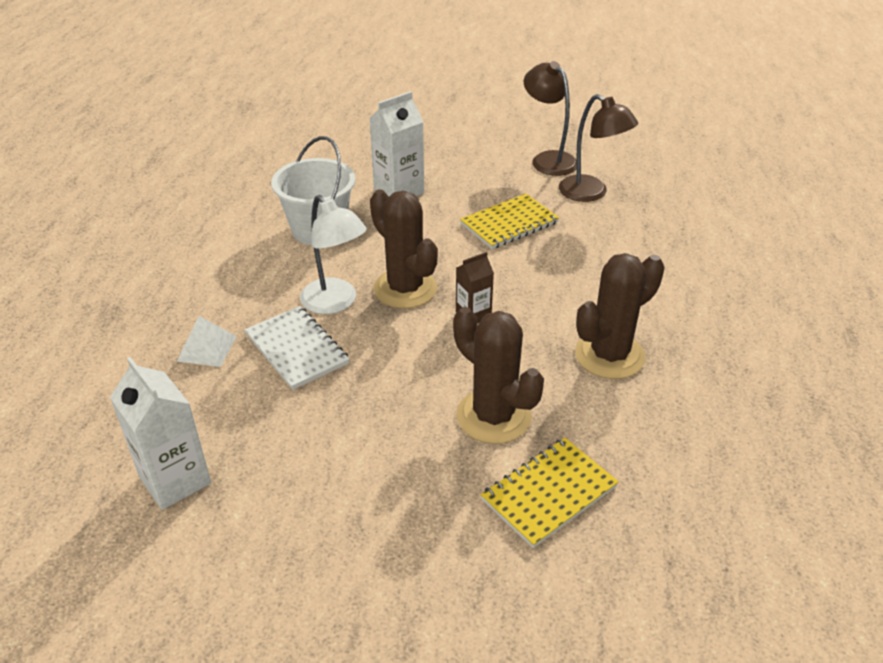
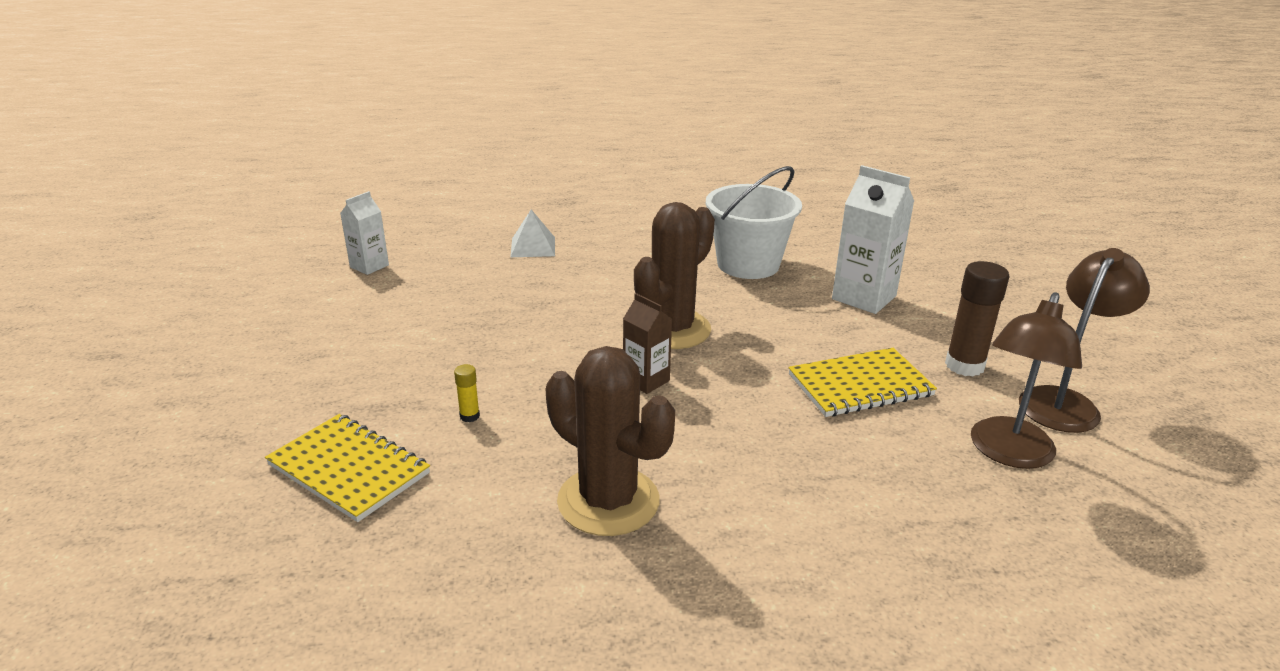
camera: 75 degrees right, 10 degrees down
white carton [110,357,211,510] -> white carton [340,191,389,275], size x0.60
white notebook [245,306,349,390] -> none
white lamp [300,195,367,314] -> none
brown cactus [453,307,544,444] -> yellow glue stick [454,364,480,422]
yellow notebook [460,194,559,249] -> yellow notebook turned 60 degrees counterclockwise [788,348,937,417]
none -> brown glue stick [945,261,1009,376]

